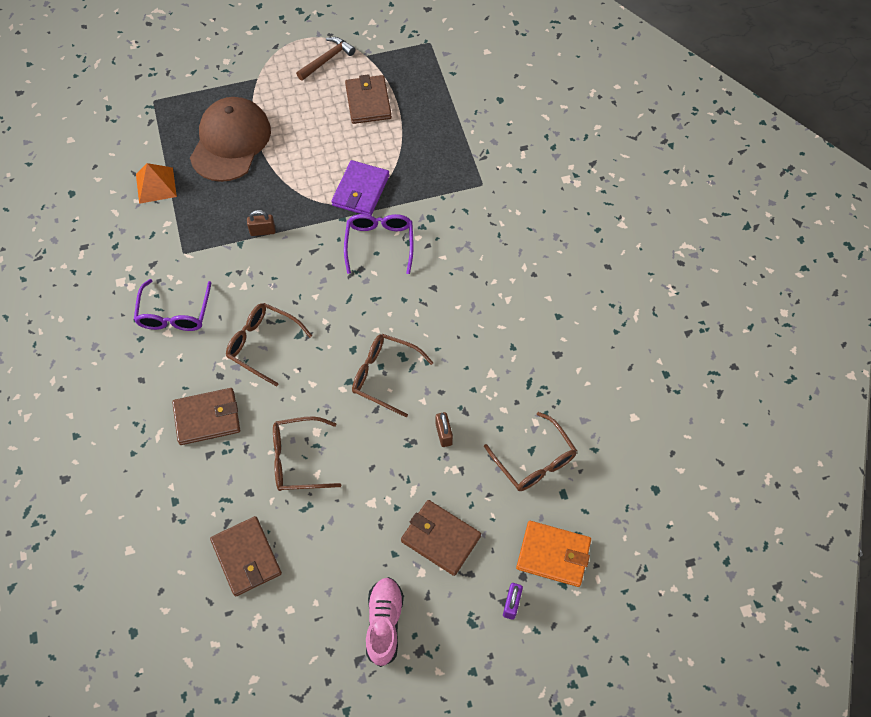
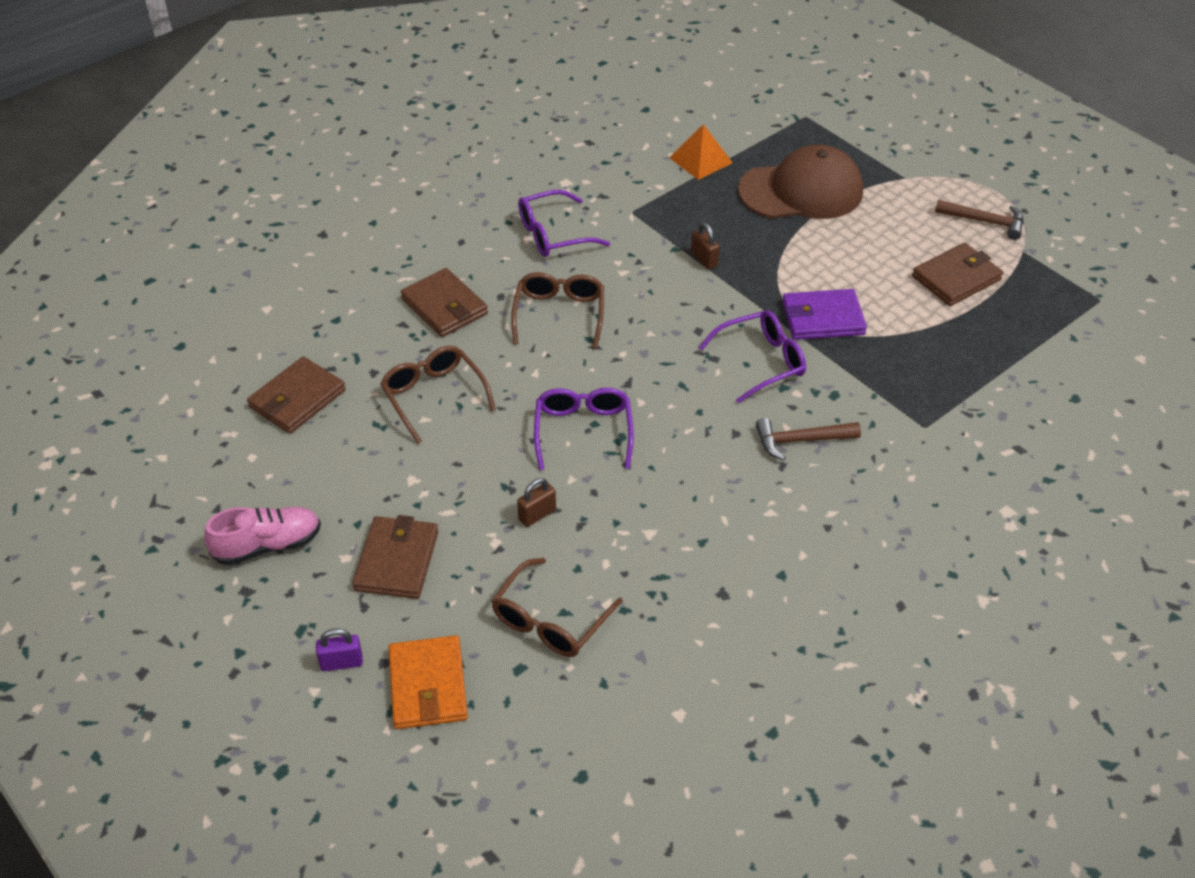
camera: 65 degrees right, 15 degrees down
brown glasses [352,334,434,417] -> purple glasses [534,388,634,470]
none -> brown hammer [756,418,861,461]

